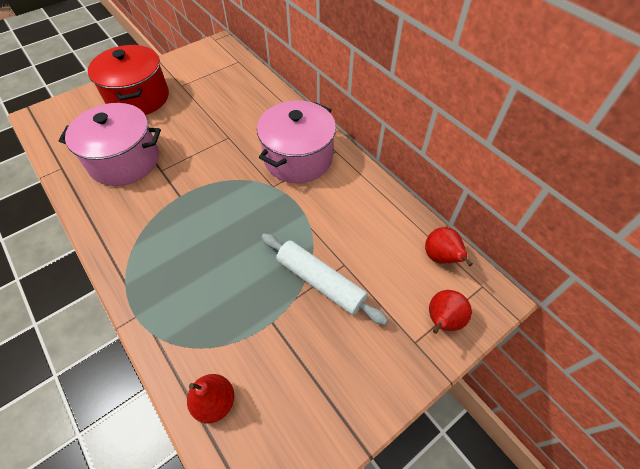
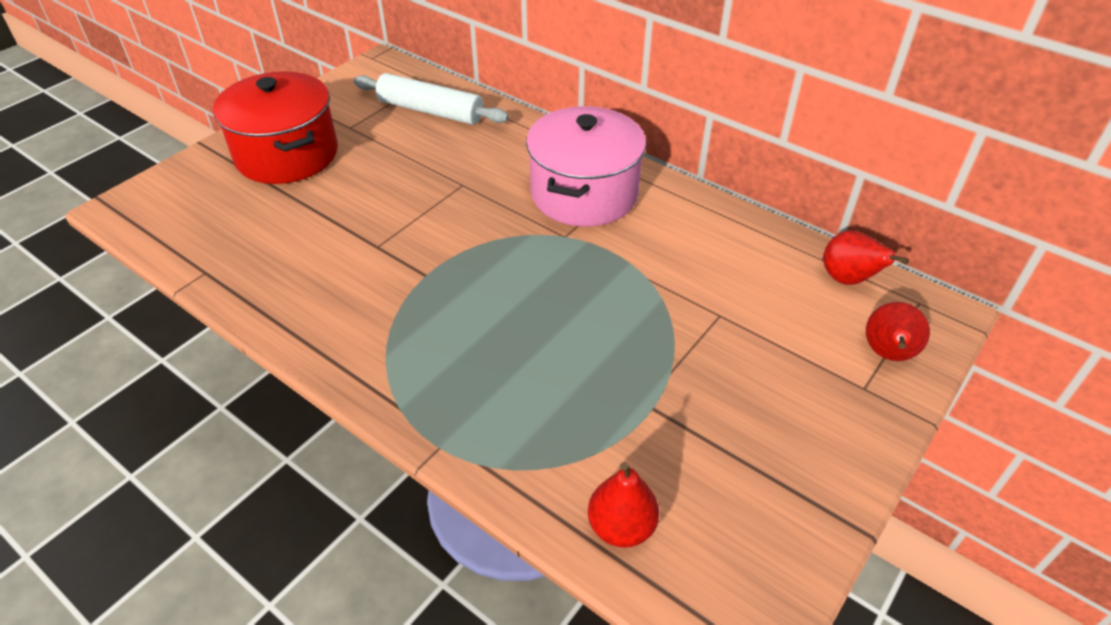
camera: 15 degrees left, 10 degrees down
pink pot [59,103,161,186] -> none
white rolling pin [261,233,388,325] -> white rolling pin moved to [354,73,509,125]

